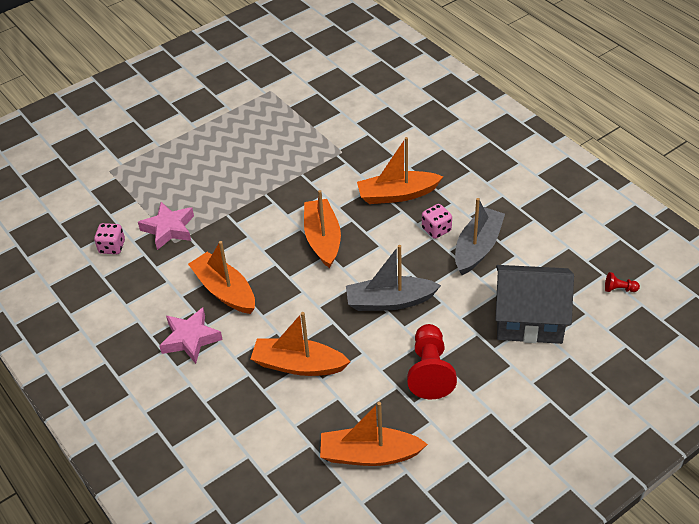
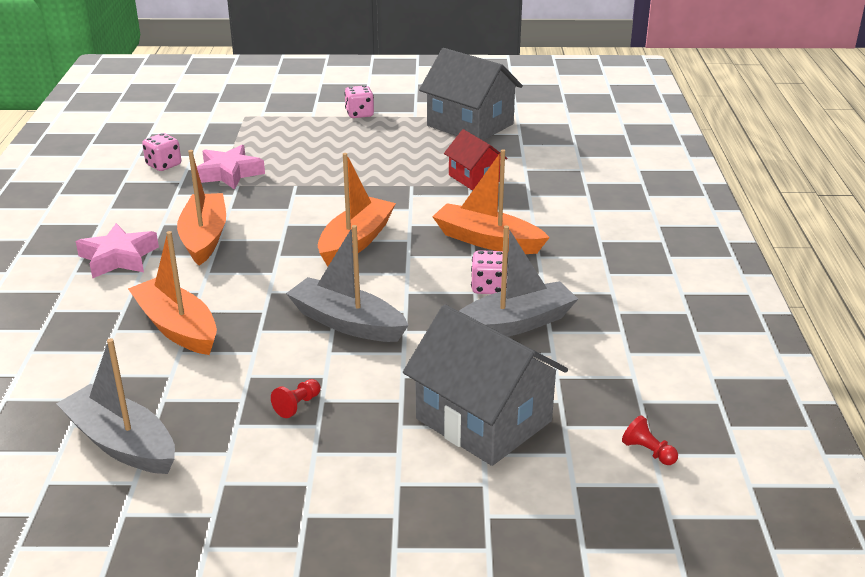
camera: 35 degrees right, 15 degrees down
orange boat [320,402,428,466] -> grey boat [56,338,175,474]
red pawn [407,324,457,399] -> red pawn [271,379,321,418], size x0.44
none -> pink dice [344,85,374,118]
none -> grey house [419,48,523,140]
none -> red house [444,129,508,190]

